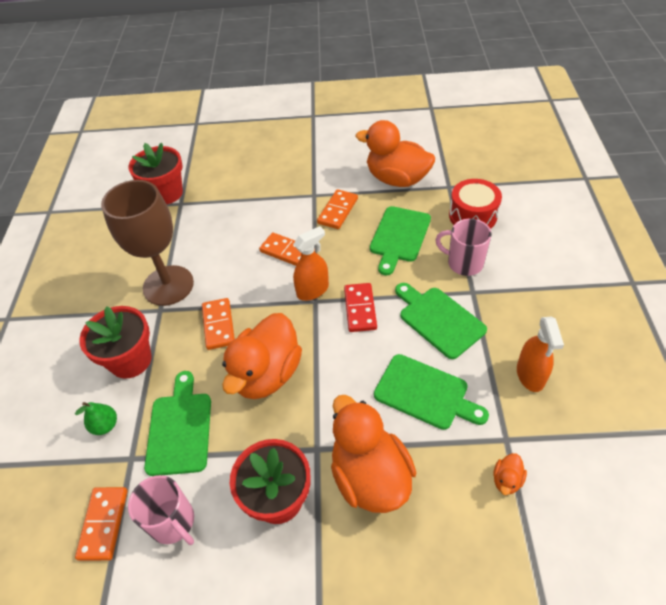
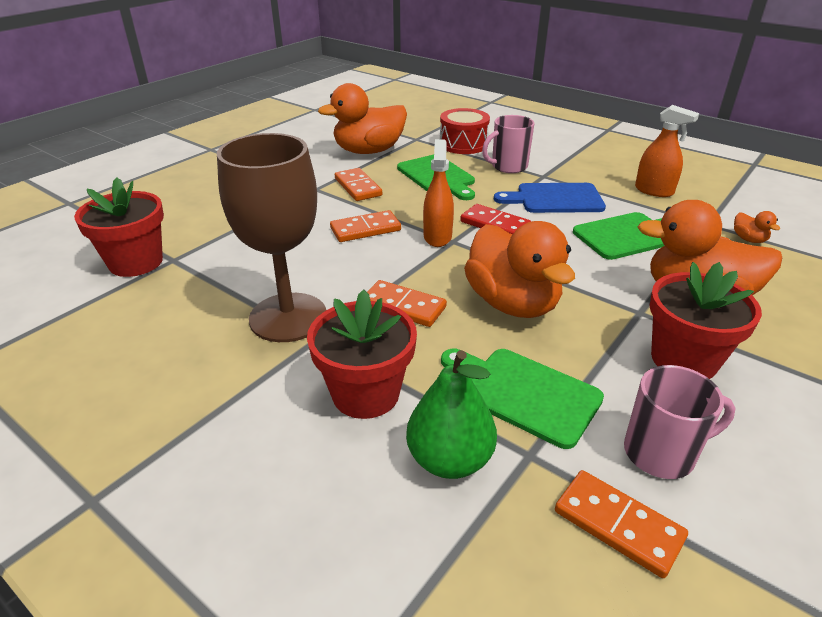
camera: 55 degrees left, 15 degrees down
green pear [75,402,117,435] -> green pear [406,350,497,479], size x1.70
green cutting board [395,283,487,359] -> blue cutting board [494,183,606,213]

